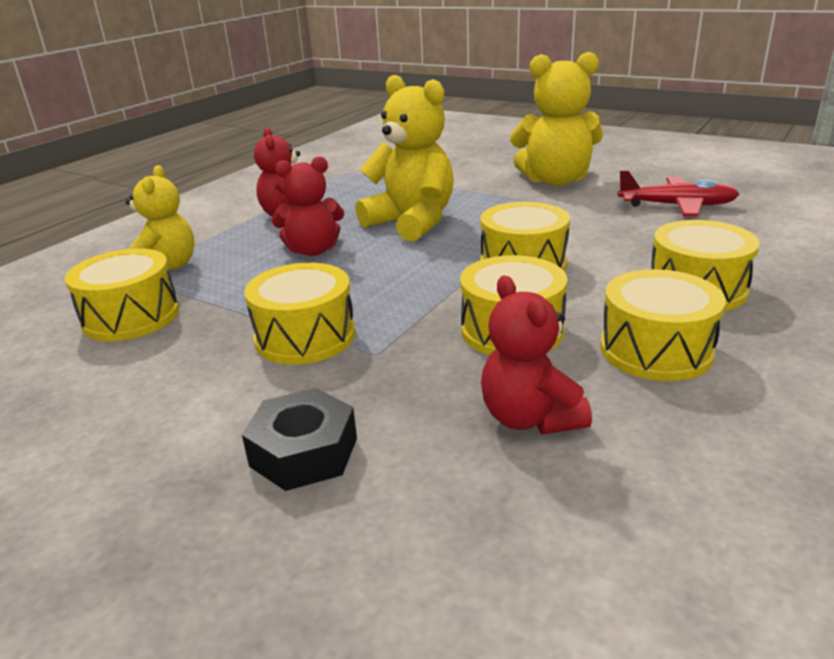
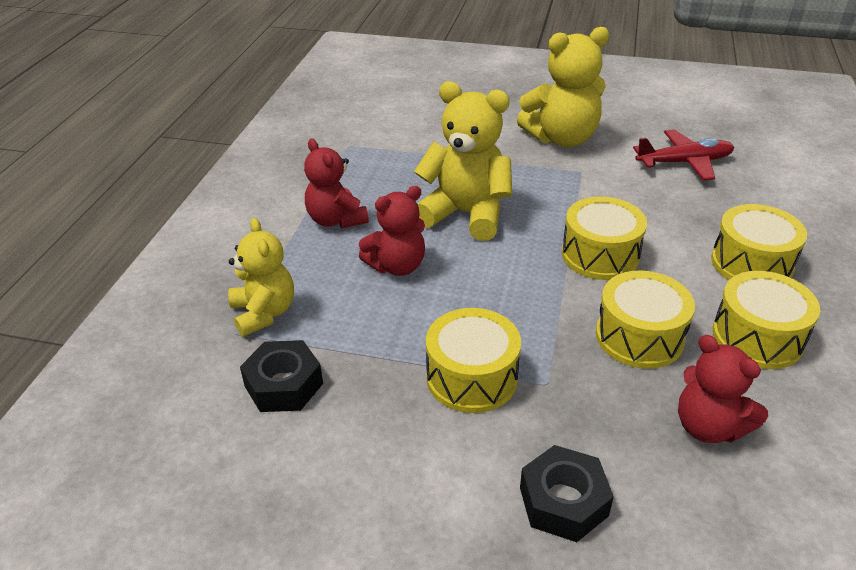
camera: 20 degrees left, 10 degrees up
yellow drum [65,248,179,341] -> black nut [240,340,323,412]

